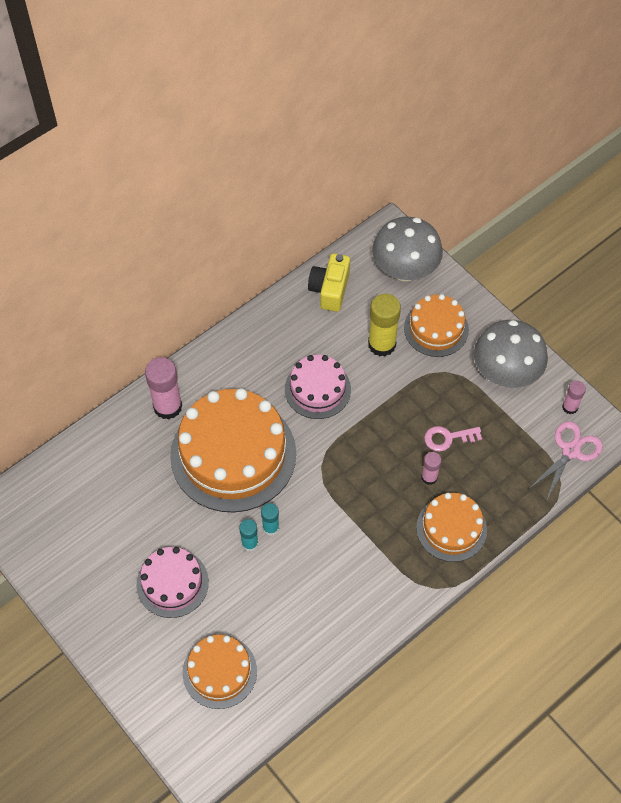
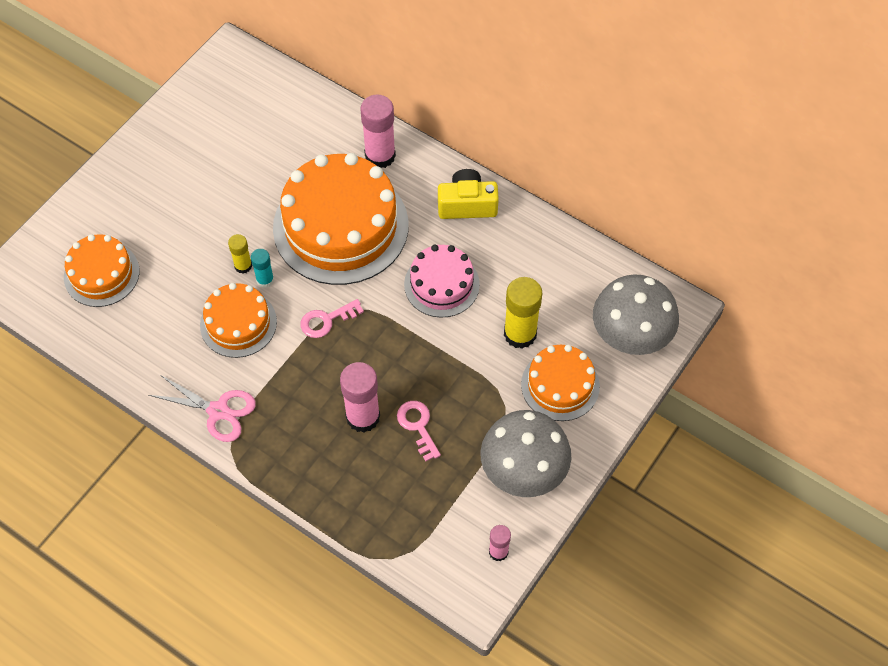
camera: 75 degrees right, 0 degrees up
pink cake [137,547,209,618] -> none
turquoise glue stick [239,519,258,551] -> yellow glue stick [228,234,252,274]
yellow camera [308,253,350,312] -> yellow camera moved to [438,169,499,219]
orange cake [416,493,487,562] -> orange cake moved to [200,283,277,358]
pink glue stick [421,452,442,485] -> pink glue stick [340,362,380,433], size x1.81
pink scissors [529,421,603,501] -> pink scissors moved to [149,375,256,442]
none -> pink key [300,299,364,338]

